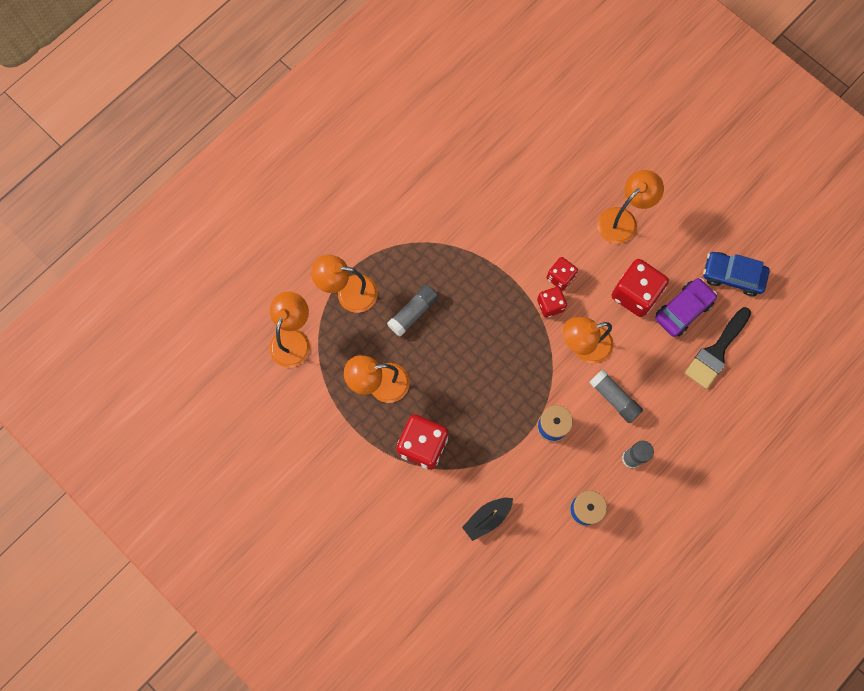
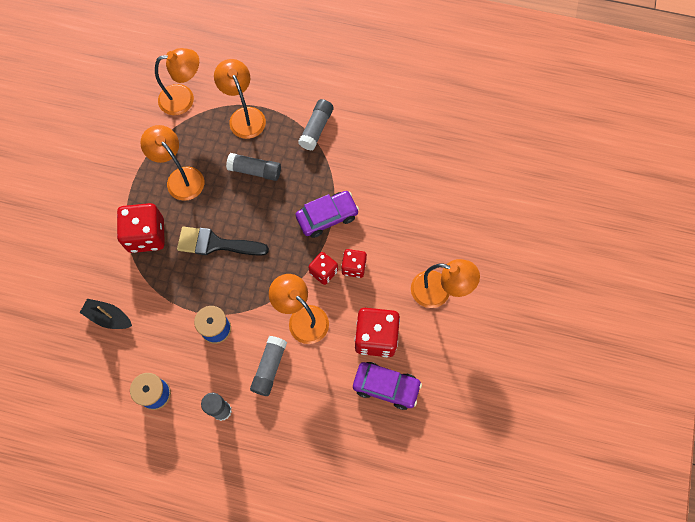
camera: 60 degrees right, 5 degrees down
black brush [685,307,751,389] -> black brush moved to [177,227,269,256]
blue car [703,252,770,296] -> none
none -> purple car [296,191,359,238]
none -> grey glue stick [298,99,333,151]

